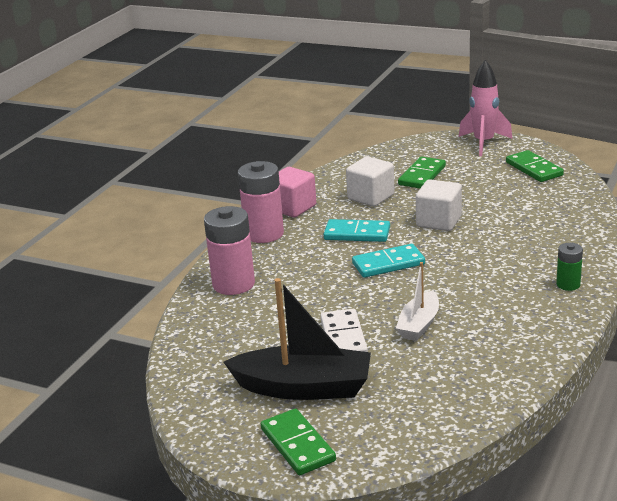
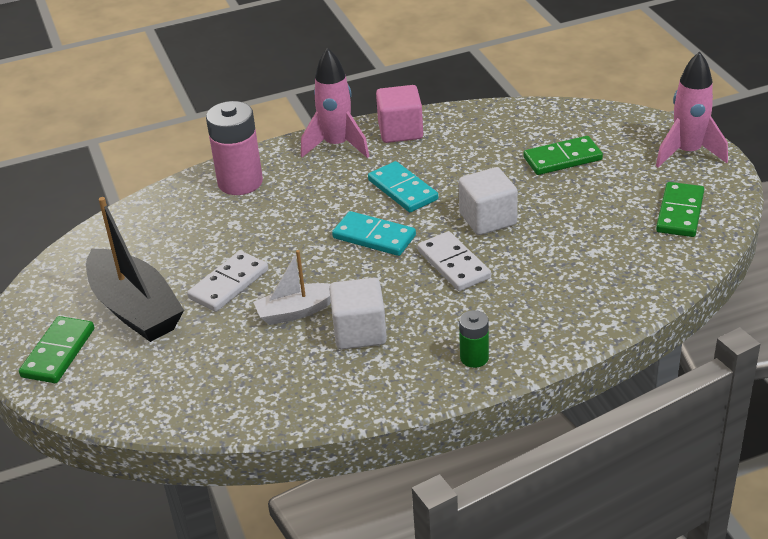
camera: 45 degrees right, 10 degrees up
pink battery [238,161,284,243] -> pink rocket [301,48,369,158]
white cube [346,156,395,207] -> white cube moved to [329,278,387,350]
none -> white domino [417,231,491,291]

